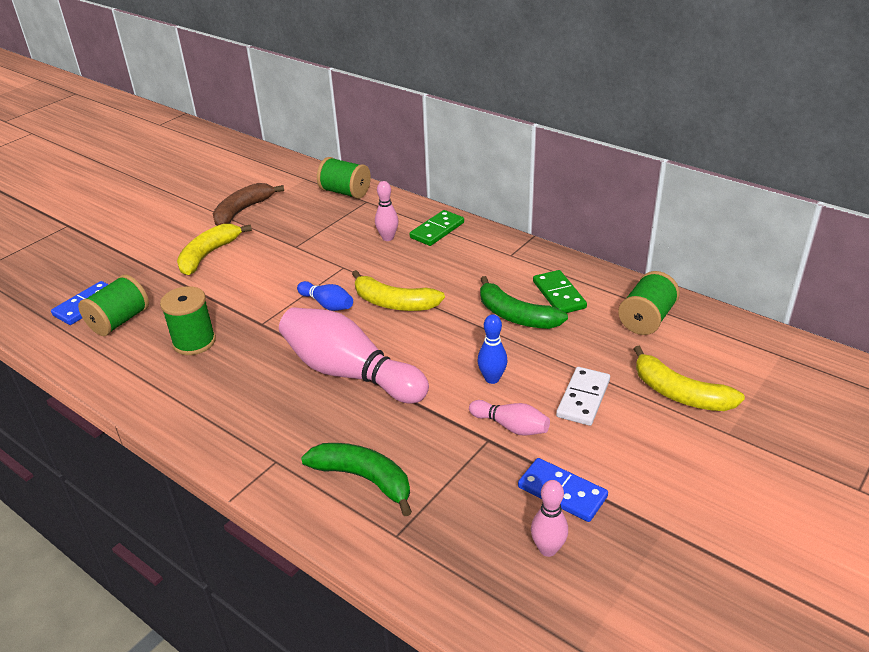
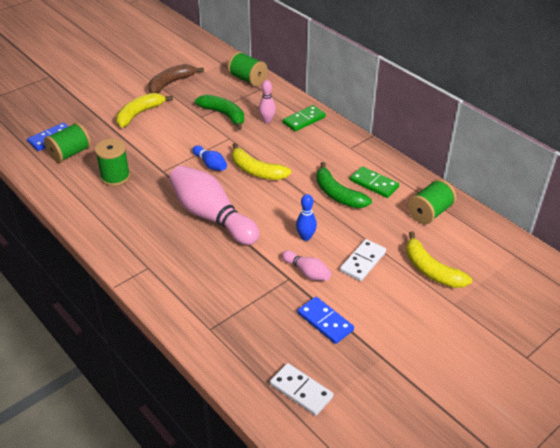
camera: 10 degrees right, 5 degrees up
green banana [301,443,412,516] -> green banana moved to [195,95,244,130]
pink bowling pin [531,480,568,557] -> none
green domino [533,270,587,313] -> green domino turned 45 degrees counterclockwise [350,166,399,198]
none -> white domino [270,363,333,416]

